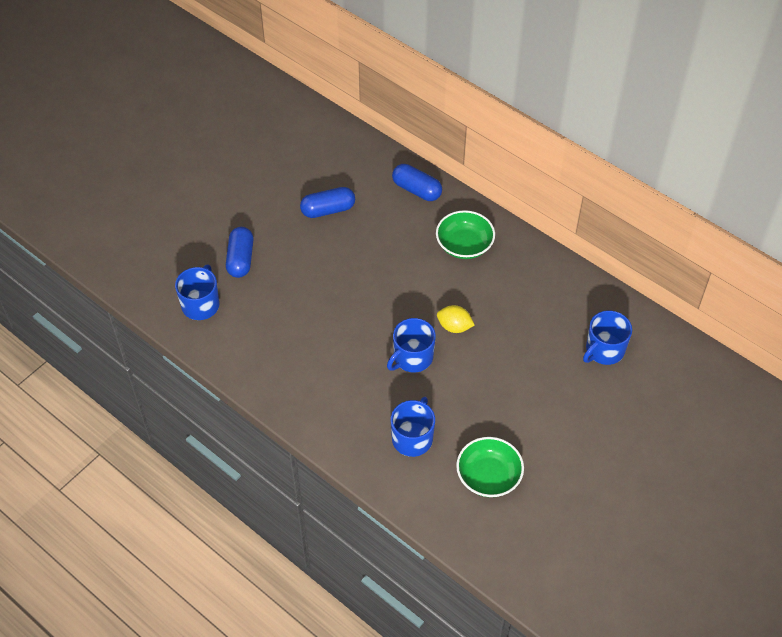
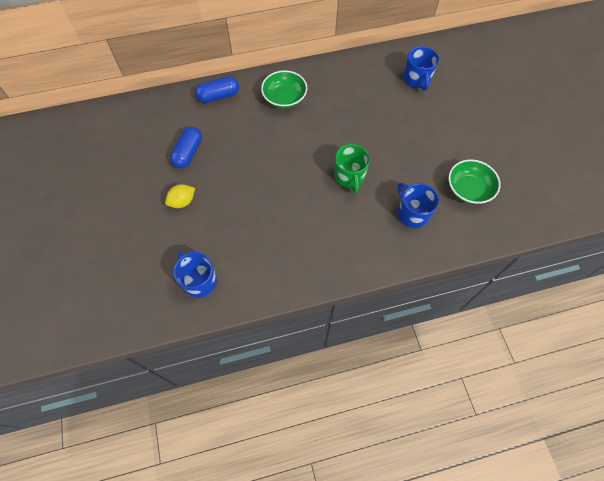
camera: 55 degrees left, 10 degrees up
blue capsule [226,227,254,278] -> none
blue mug [387,318,436,372] -> green mug [334,144,370,194]
yellow lemon [437,305,474,333] -> yellow lemon moved to [165,184,195,208]

